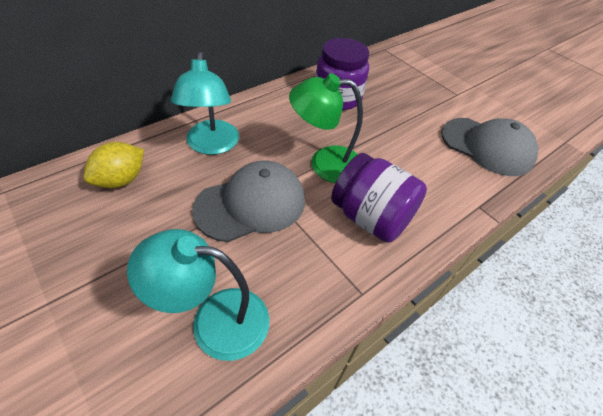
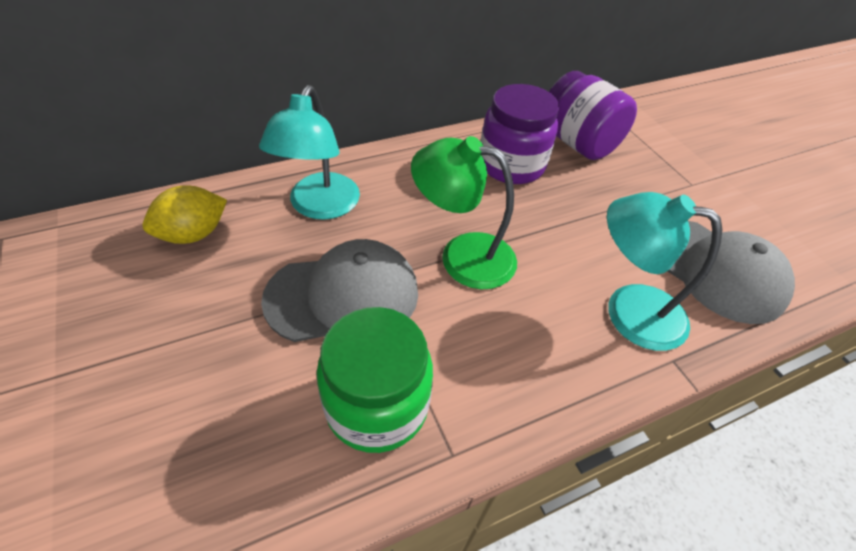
camera: 15 degrees right, 0 degrees up
turquoise lamp [127,229,270,361] -> turquoise lamp moved to [607,192,722,351]
purple jar [331,153,427,243] -> purple jar moved to [549,71,637,160]
none -> green jar [316,307,433,453]

